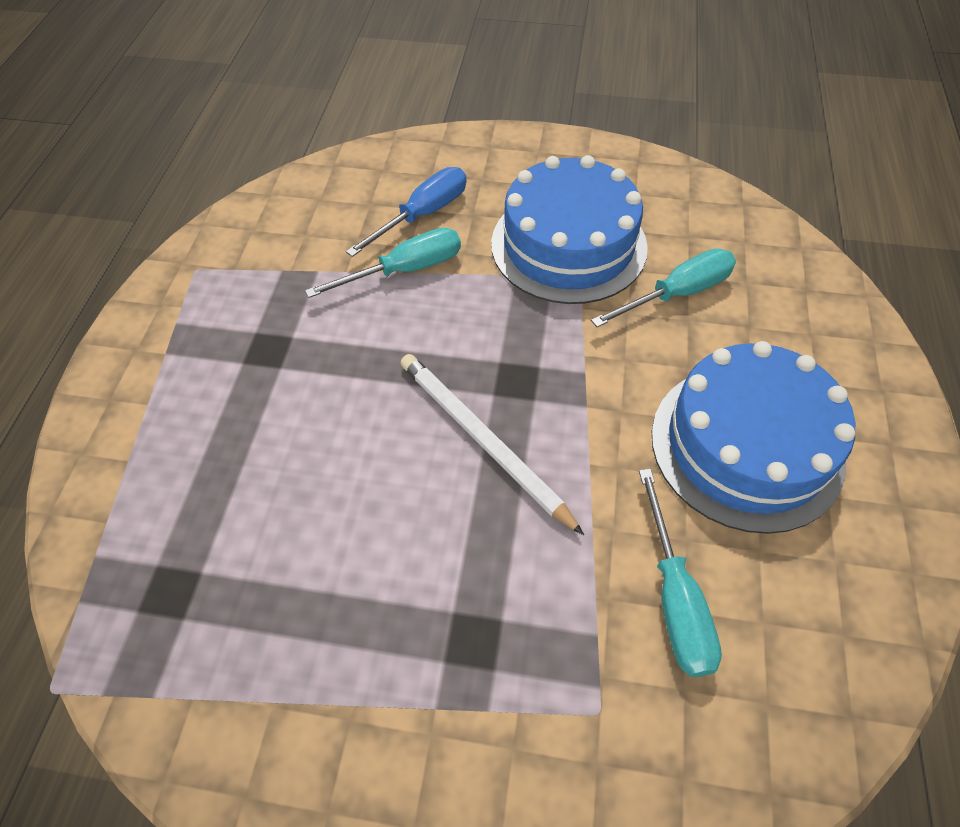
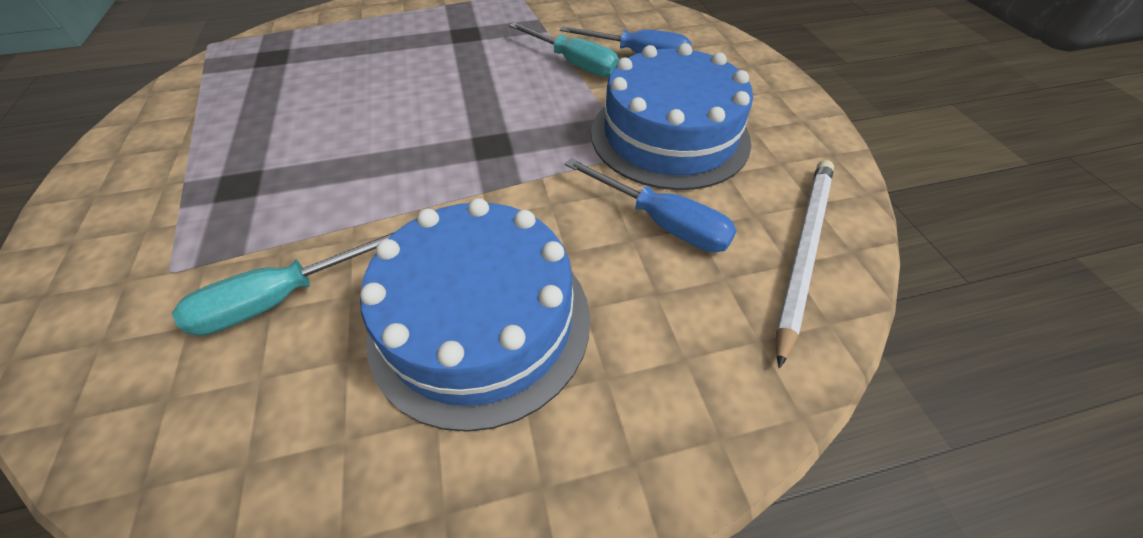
camera: 65 degrees right, 5 degrees down
white pencil [401,354,584,535] -> white pencil moved to [776,160,834,369]
turquoise screwdriver [591,248,736,327] -> blue screwdriver [565,158,737,252]

